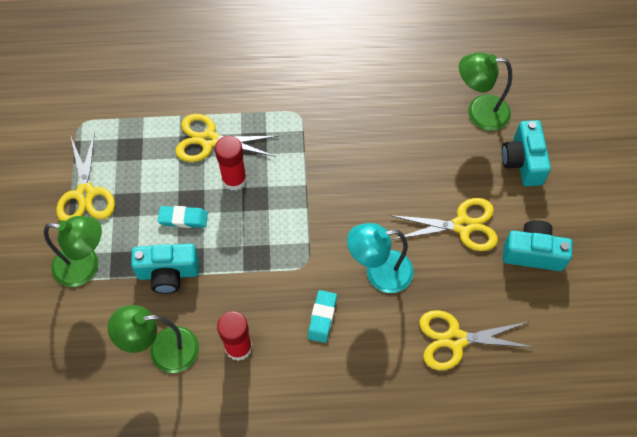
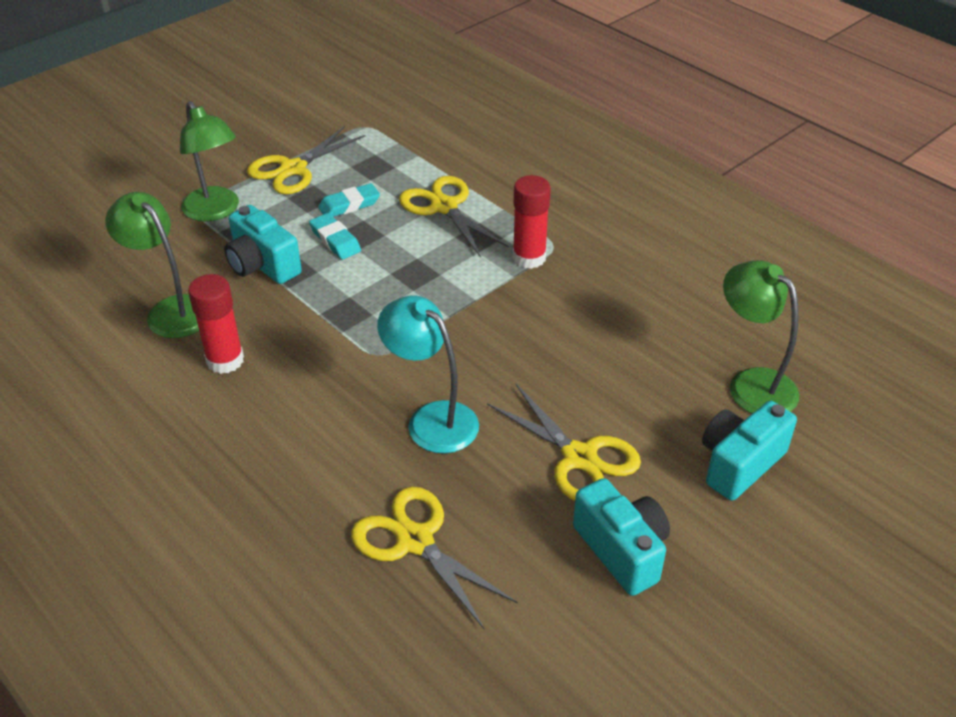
camera: 50 degrees right, 20 degrees down
red glue stick [215,136,247,191] -> red glue stick moved to [513,175,551,269]
turquoise eraser [308,290,337,343] -> turquoise eraser moved to [318,183,380,217]

